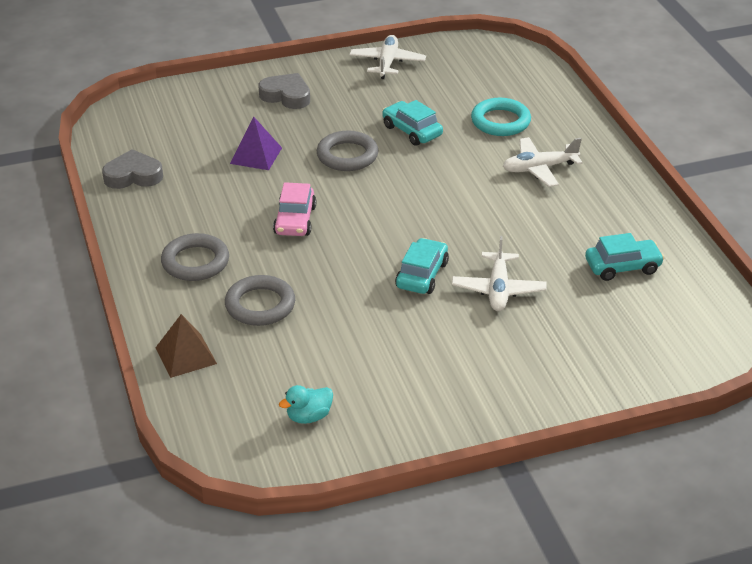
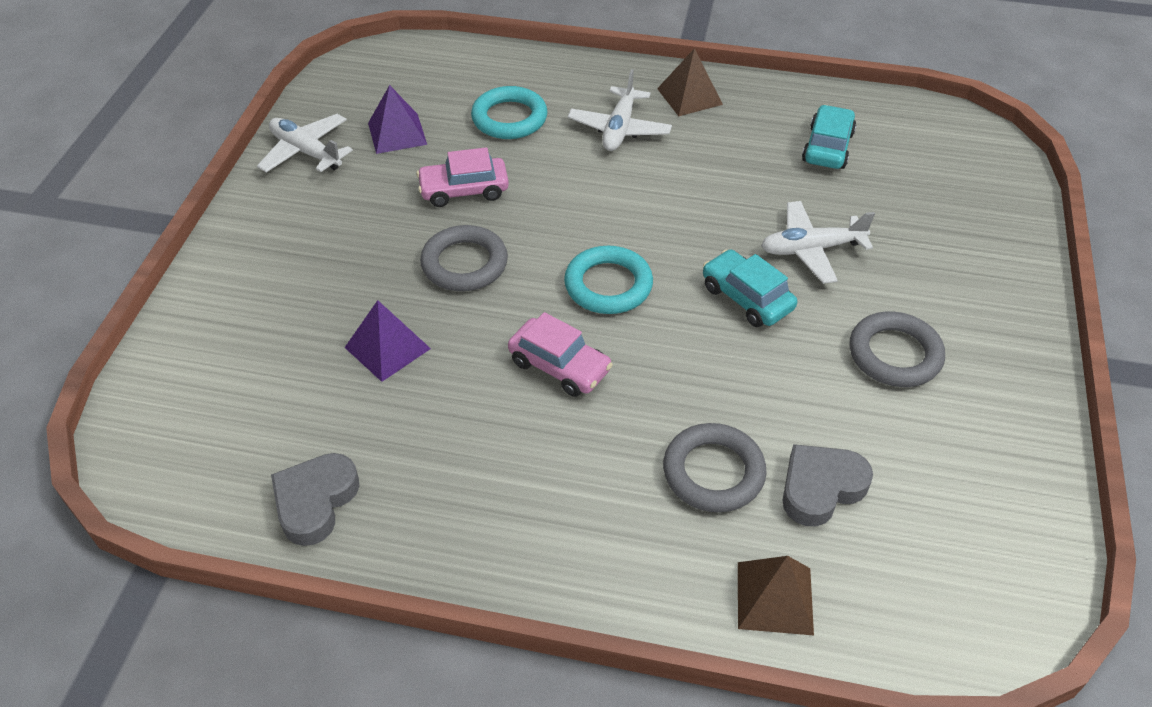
camera: 60 degrees left, 10 degrees up
grey ring [161,233,229,281] -> grey ring moved to [850,312,945,387]
grey heart [258,73,310,109] -> grey heart moved to [783,444,873,526]
turquoise duck [279,385,333,424] -> none
turquoise car [382,100,443,146] -> pink car [416,147,509,207]
white plane [452,236,546,311] -> white plane turned 135 degrees clockwise [761,201,875,284]
none -> purple pyramid [368,85,427,154]
none -> turquoise ring [564,246,653,314]
none -> brown pyramid [657,48,723,116]

